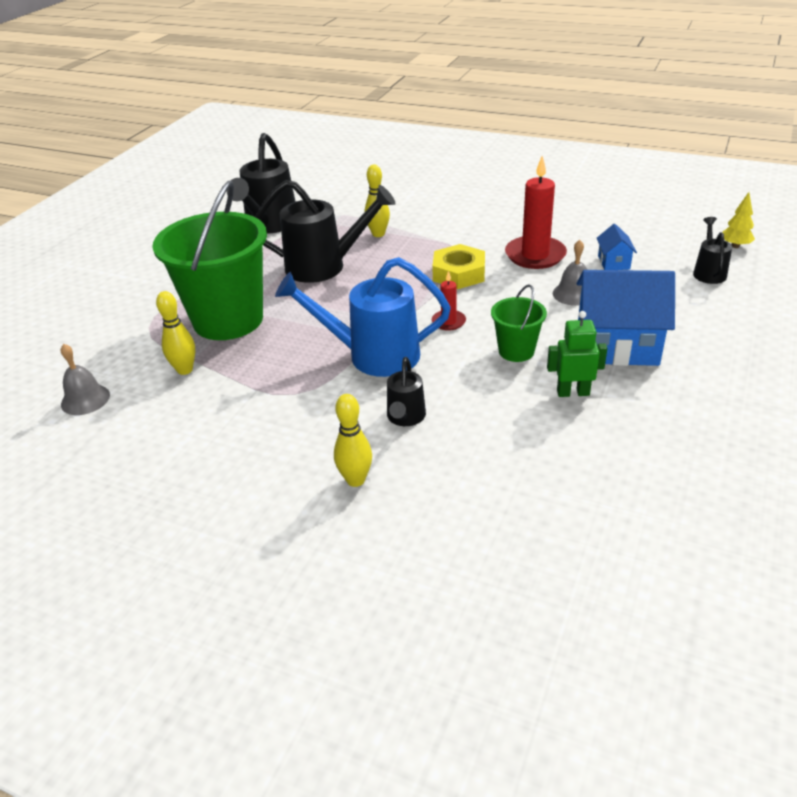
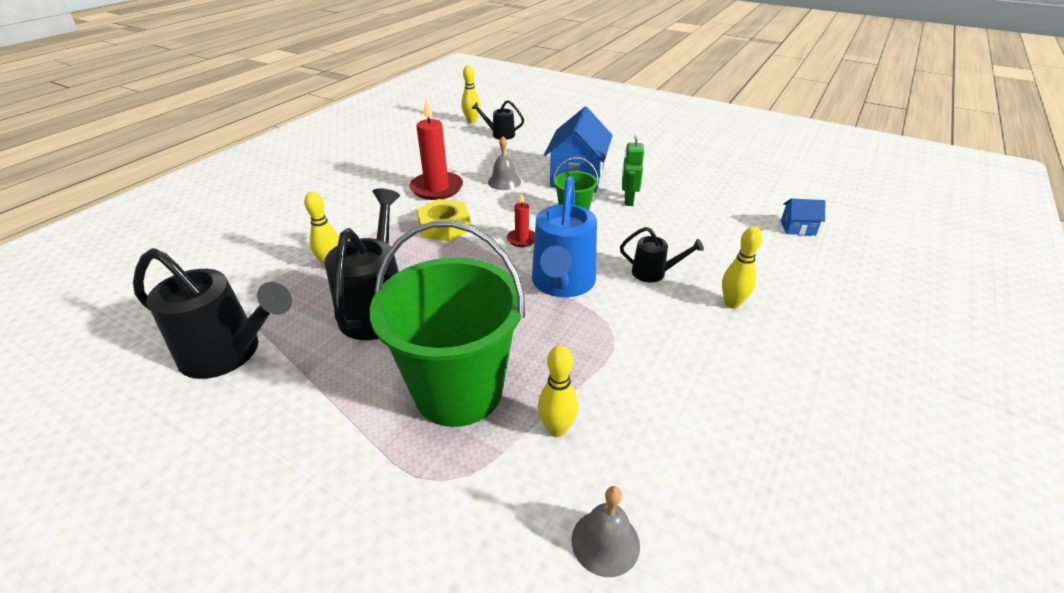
camera: 85 degrees left, 0 degrees up
blue house [597,224,637,270] -> blue house moved to [781,198,825,236]
yellow tree [722,192,755,248] -> yellow bowling pin [461,65,481,123]

